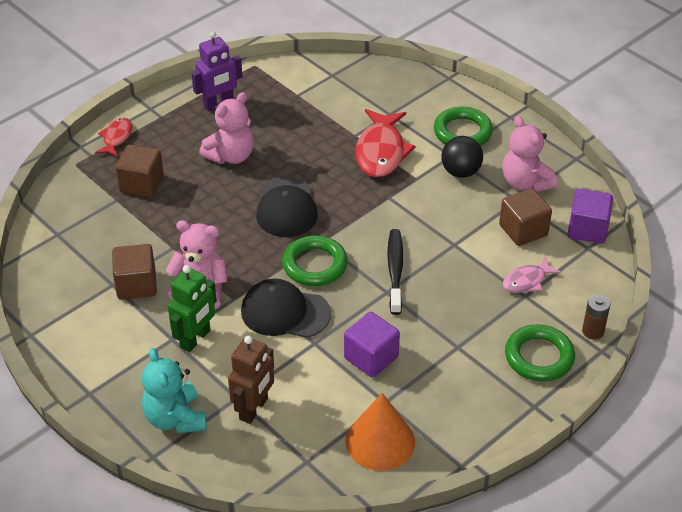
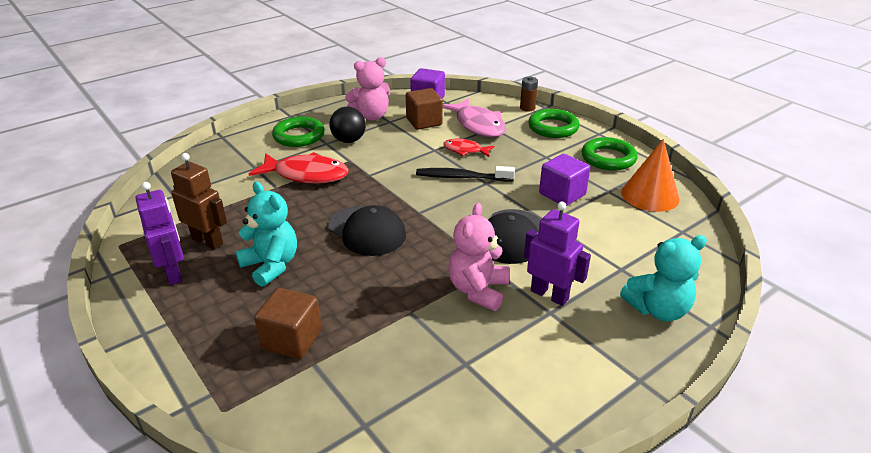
camera: 85 degrees left, 10 degrees down
red fish [95,118,132,157] -> red fish moved to [443,139,494,157]
brown cube [112,244,157,300] -> none
green robot [168,265,217,352] -> purple robot [524,202,591,306]
pink teddy bear [199,92,254,164] -> turquoise teddy bear [235,181,297,287]
brown robot [228,336,274,424] -> brown robot moved to [171,153,227,250]
black cap [256,176,318,237] -> black cap turned 45 degrees clockwise [328,205,406,256]
green ring [282,236,348,286] -> green ring moved to [582,137,638,171]
pink fish [503,256,561,293] -> pink fish [443,98,506,137], size x1.80

